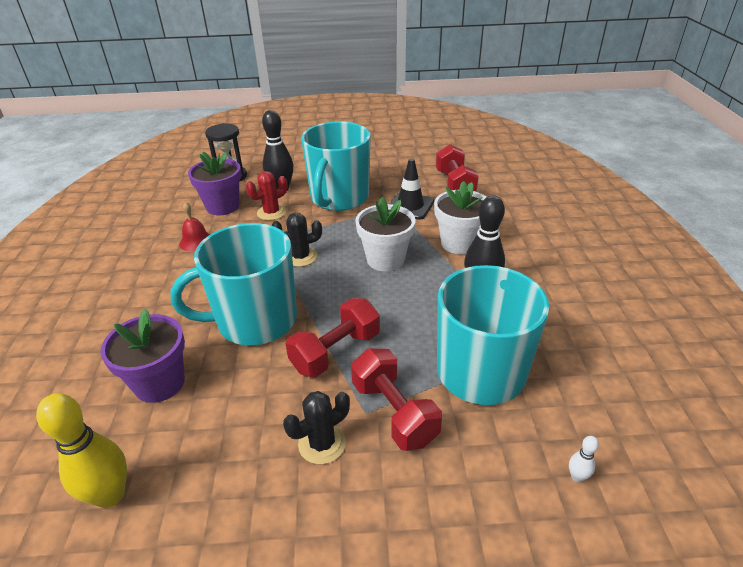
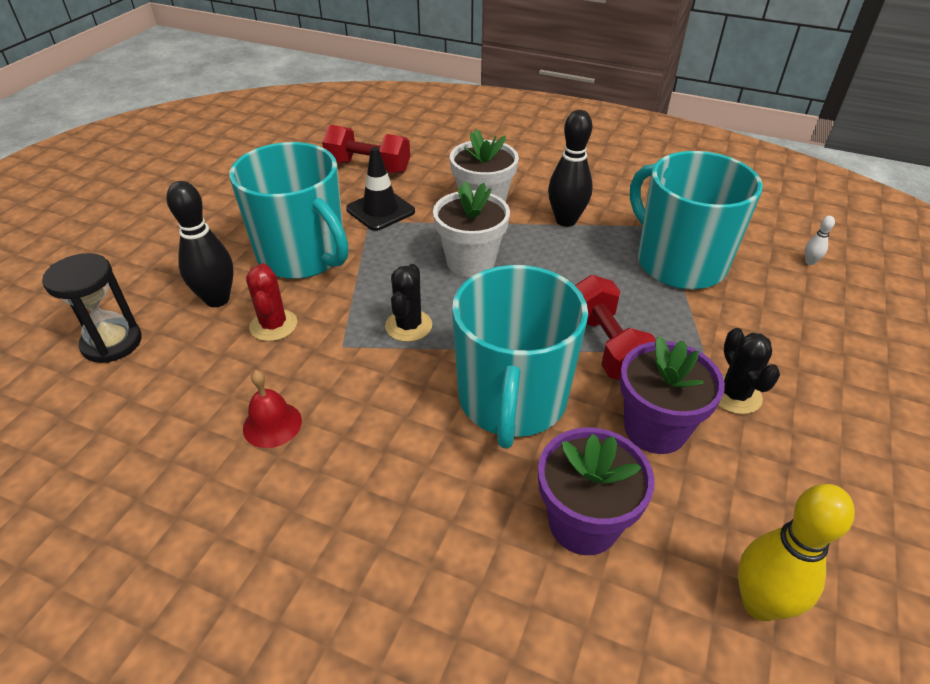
camera: 65 degrees left, 5 degrees up
purple flower pot [188,152,241,215] -> purple flower pot moved to [620,336,725,454]
red dumbbell [351,348,442,451] -> none

